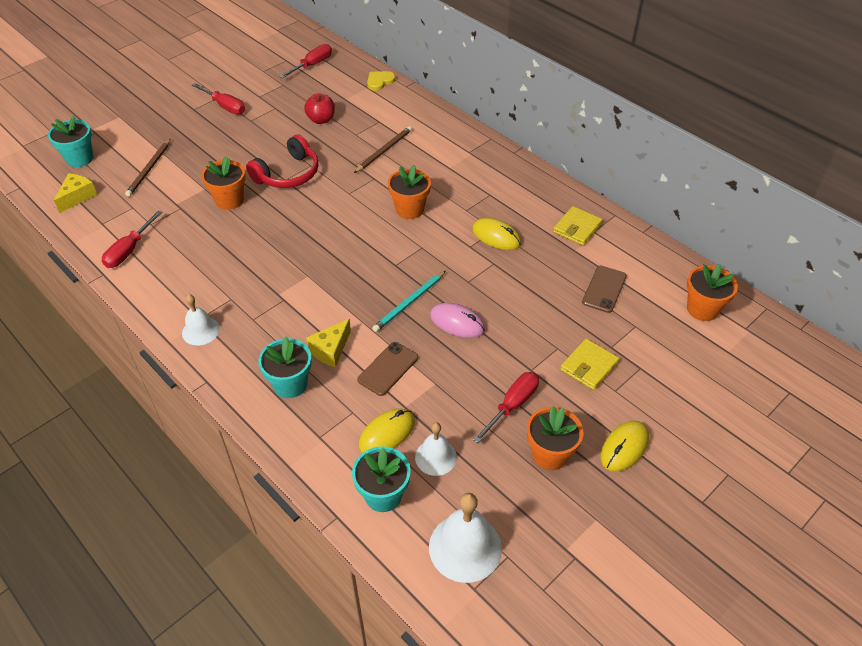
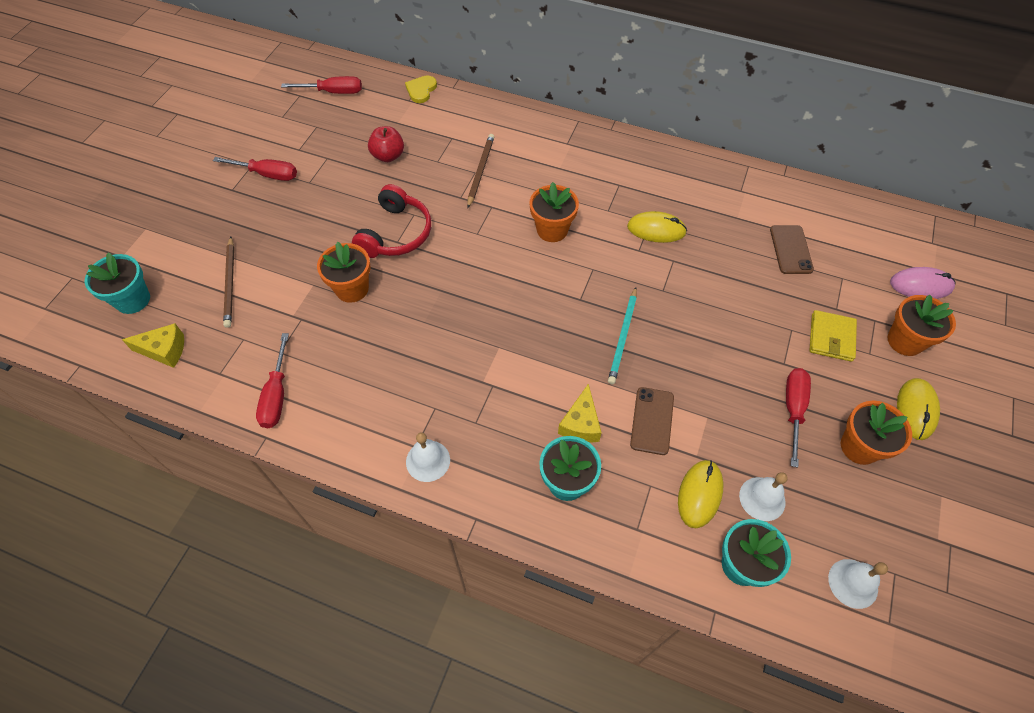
camera: 25 degrees left, 10 degrees up
yellow cheese [54,173,97,213] -> yellow cheese turned 90 degrees clockwise [122,323,184,368]
red screwdriver [279,44,332,79] -> red screwdriver turned 75 degrees clockwise [281,76,362,94]
white bell [429,493,502,583] -> white bell [828,559,888,609], size x0.62
pink mouse [430,303,485,338] -> pink mouse moved to [890,267,956,299]
yellow wallet [553,206,603,246] -> none
orange flower pot [687,264,738,321] -> orange flower pot moved to [888,294,956,356]

